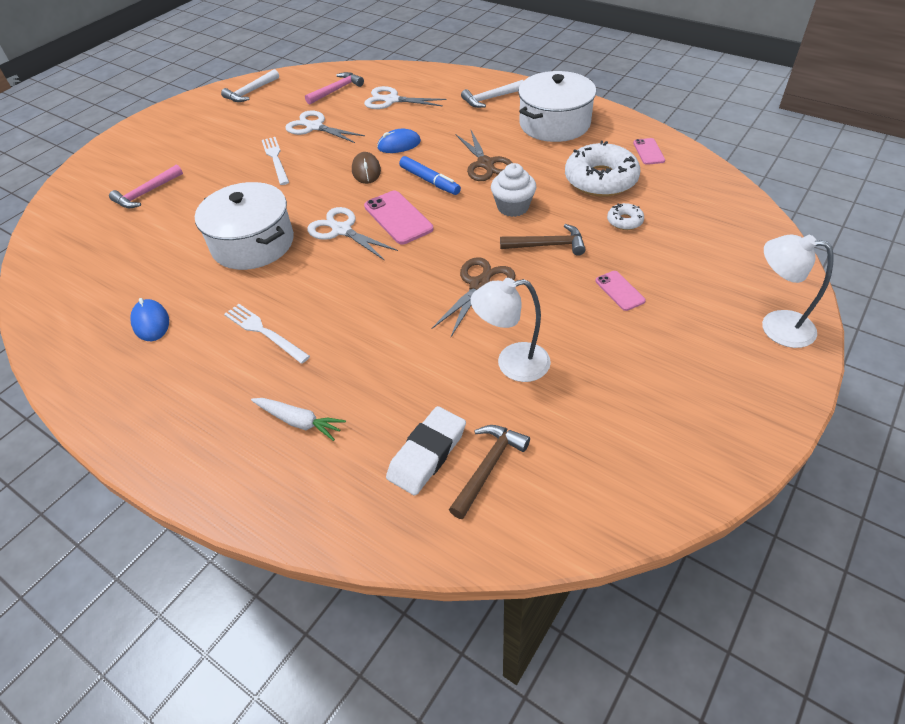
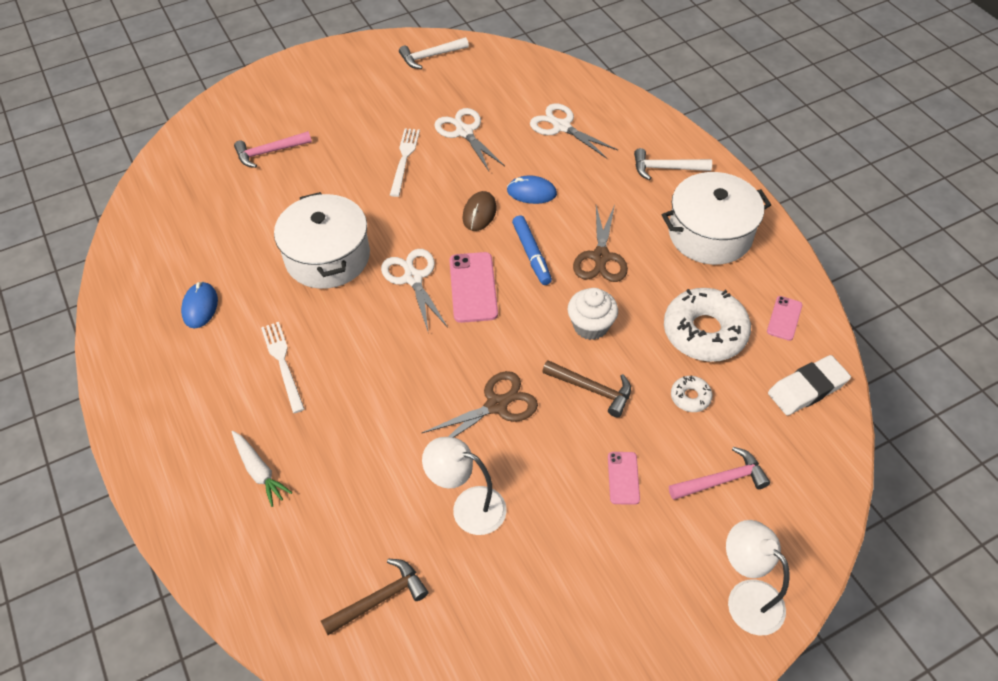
camera: 25 degrees right, 5 degrees up
pink hammer [305,72,364,105] -> pink hammer moved to [669,447,770,500]
white eraser [386,406,466,496] -> white eraser moved to [768,355,851,415]

